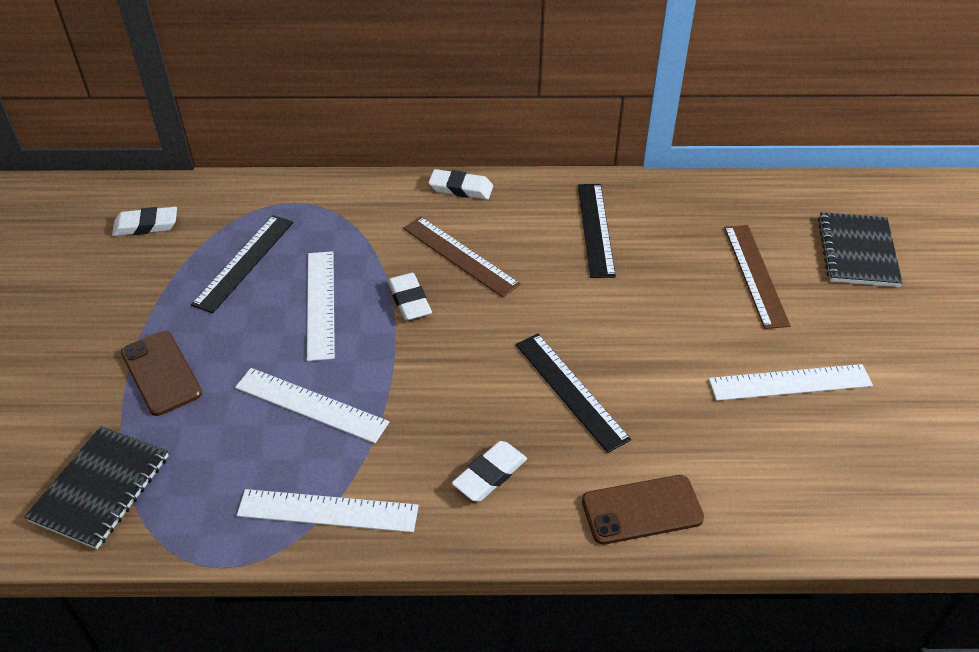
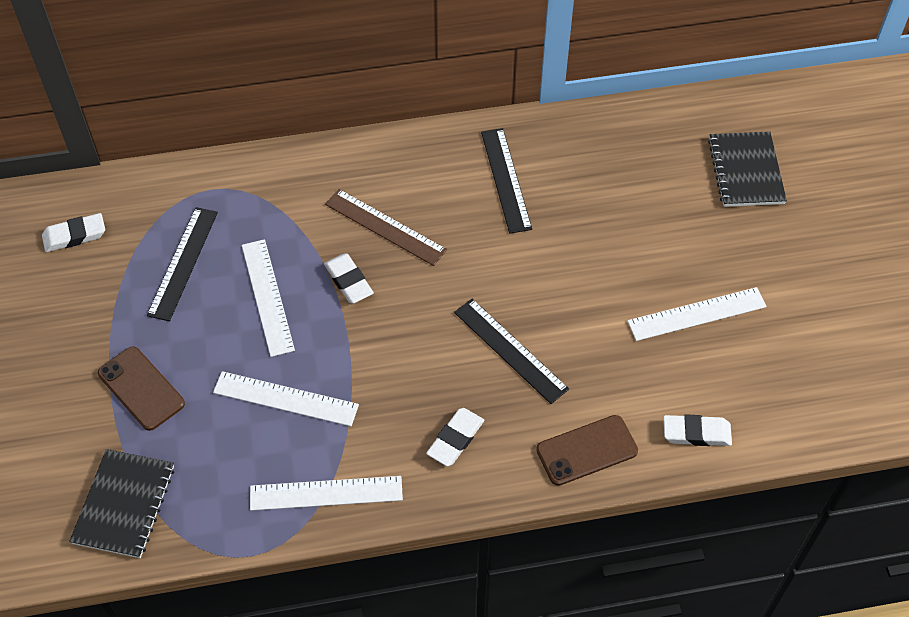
camera: 10 degrees left, 10 degrees up
white eraser [428,169,493,199] -> white eraser moved to [663,414,732,446]
brown ruler [724,225,791,329] -> none

